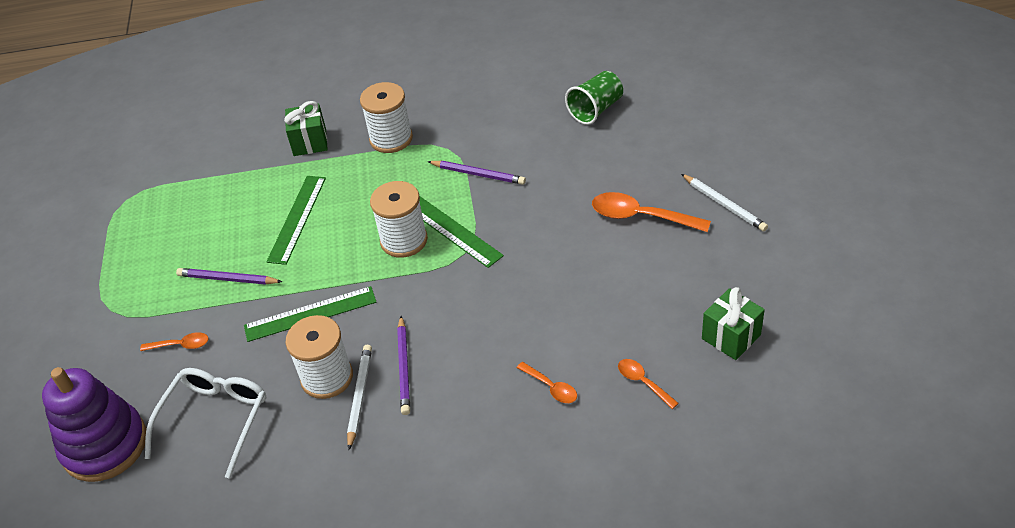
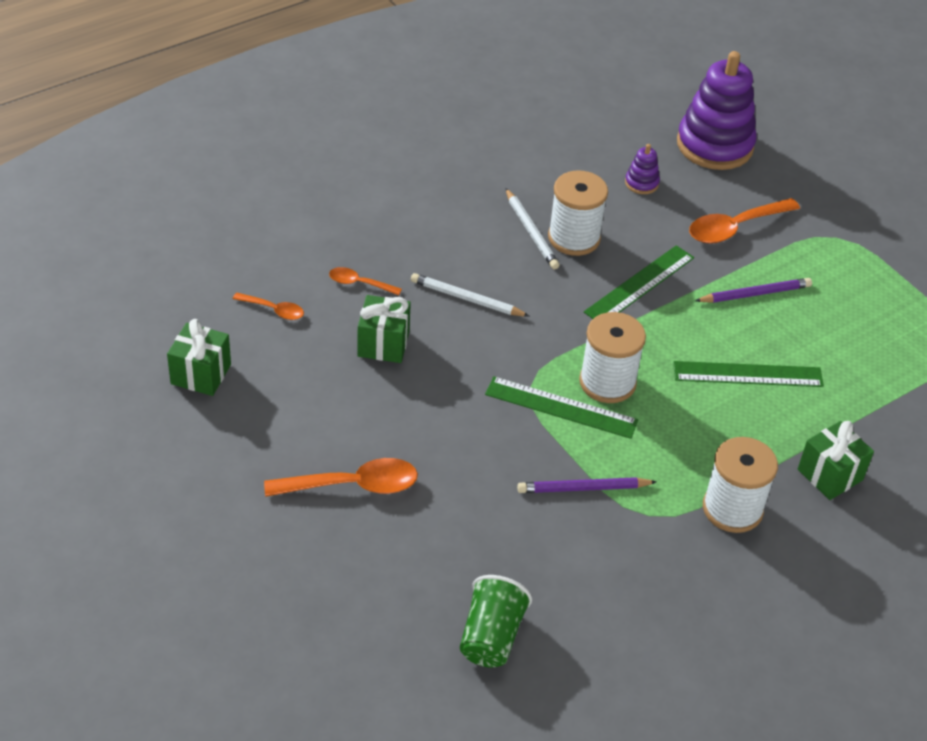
camera: 145 degrees right, 0 degrees up
orange spoon [140,332,209,351] -> orange spoon [689,198,800,244], size x1.82
white glasses [145,368,266,478] -> purple stacking toy [625,144,660,194]
green ruler [266,176,326,265] -> green ruler turned 75 degrees counterclockwise [673,361,824,387]
purple pencil [397,316,410,415] -> none
white pencil [681,174,768,231] -> white pencil moved to [411,273,530,317]
none -> green gift [357,295,411,363]

